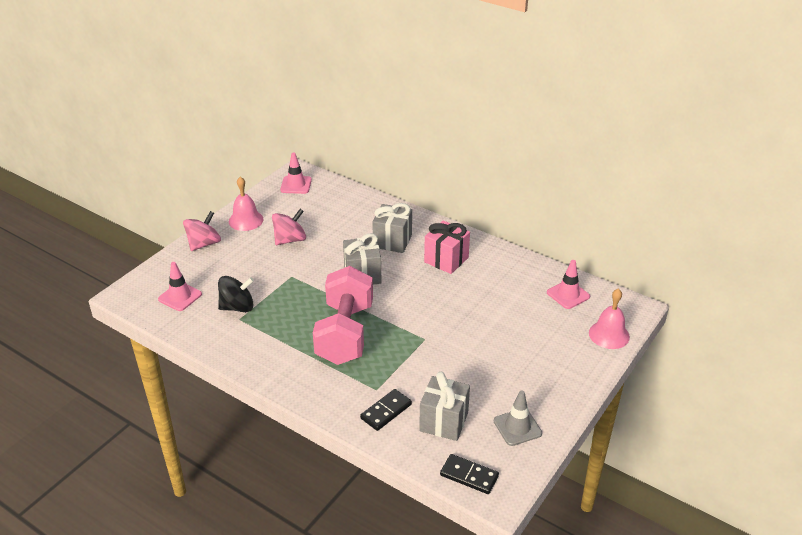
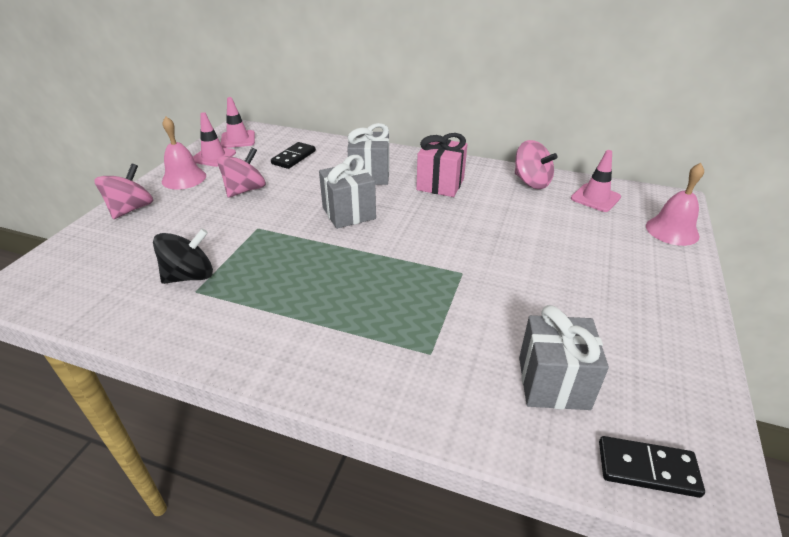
camera: 15 degrees left, 0 degrees up
pink traffic cone [158,262,202,311] -> pink traffic cone moved to [193,112,236,167]
pink dumbbell [313,266,373,365] -> none
black domino [360,389,412,431] -> black domino moved to [271,142,316,169]
grey traffic cone [494,390,542,446] -> none
none -> pink spinning top [515,140,558,189]

